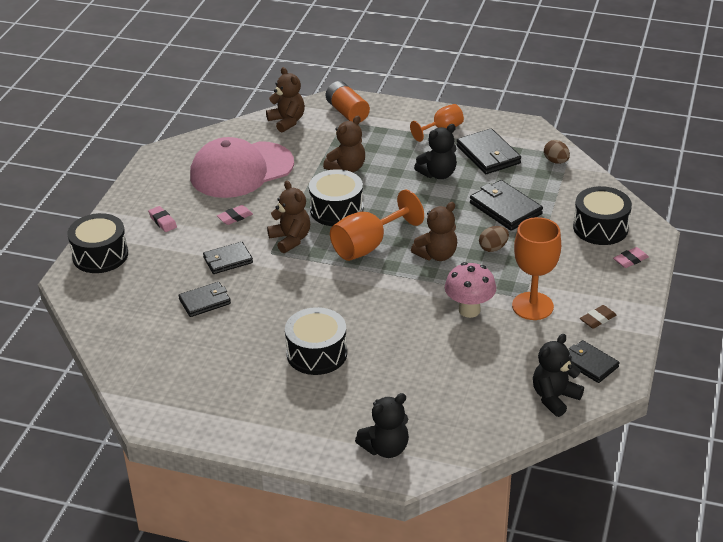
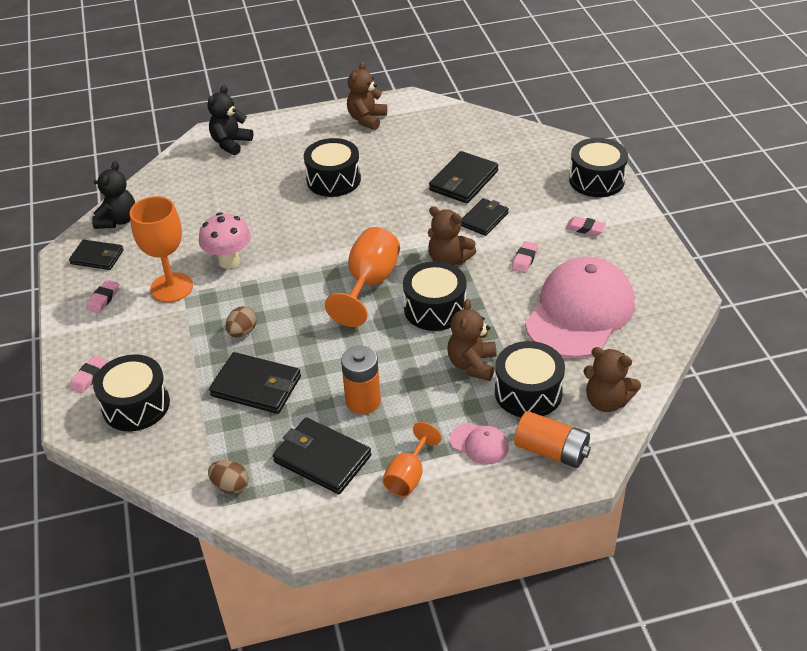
camera: 150 degrees right, 5 degrees up
black wallet [178,282,231,317] -> black wallet [429,151,499,203], size x1.50
brown teddy bear [411,202,457,261] -> brown teddy bear moved to [347,62,387,130]
black teddy bear [414,124,457,179] -> orange battery [341,346,381,414]
brown eraser [580,305,616,329] -> pink eraser [86,280,119,313]
none -> pink cap [450,423,509,465]
none -> black drum [495,341,565,417]

